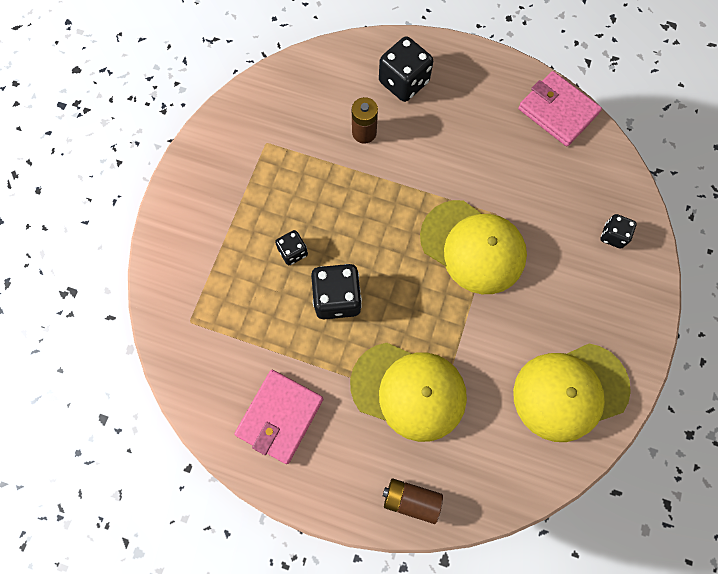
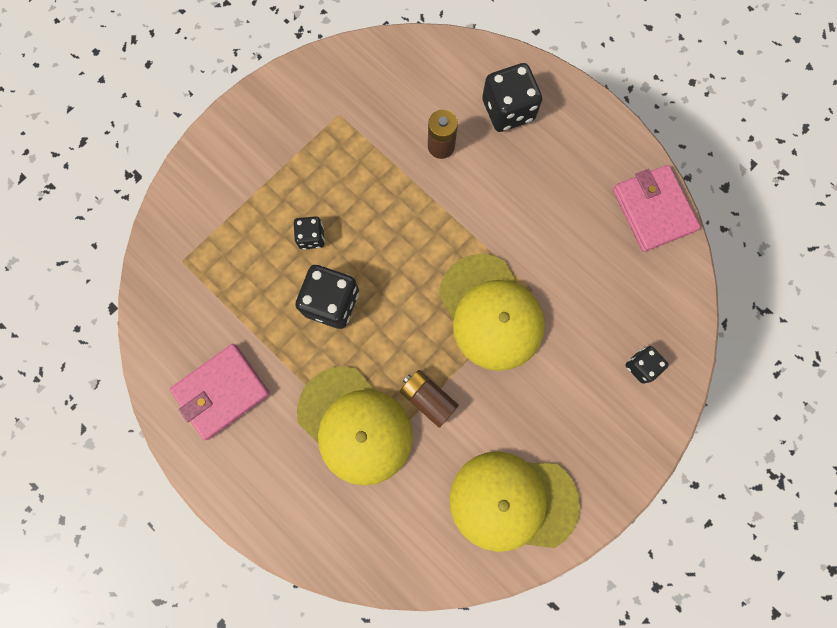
camera: 25 degrees right, 5 degrees up
brown battery [383,478,443,524] -> brown battery moved to [400,370,459,428]

